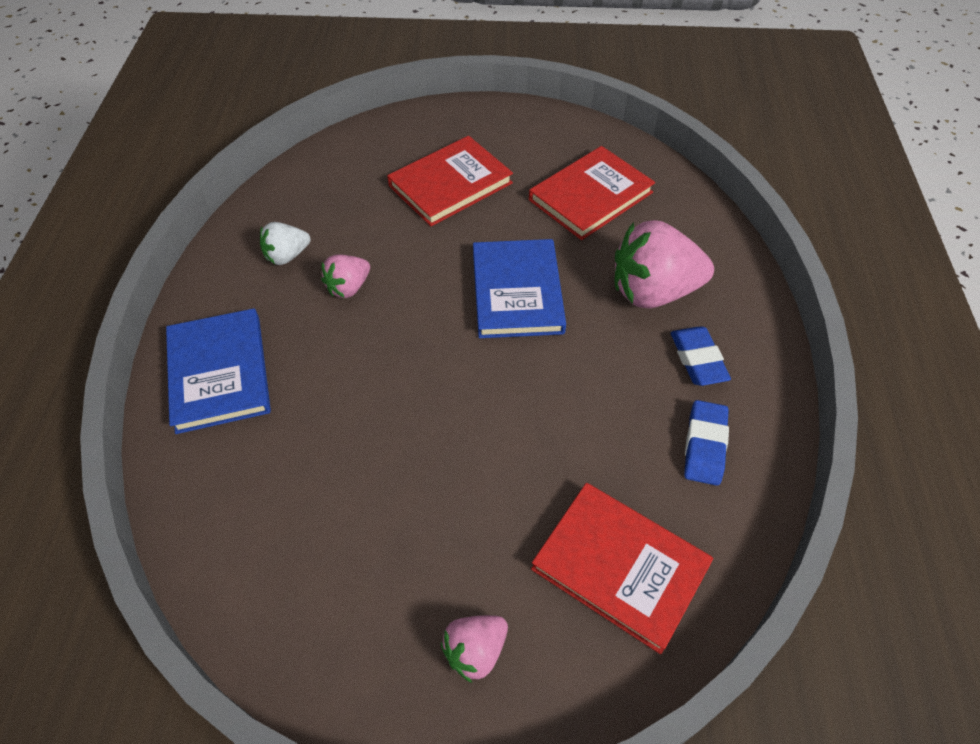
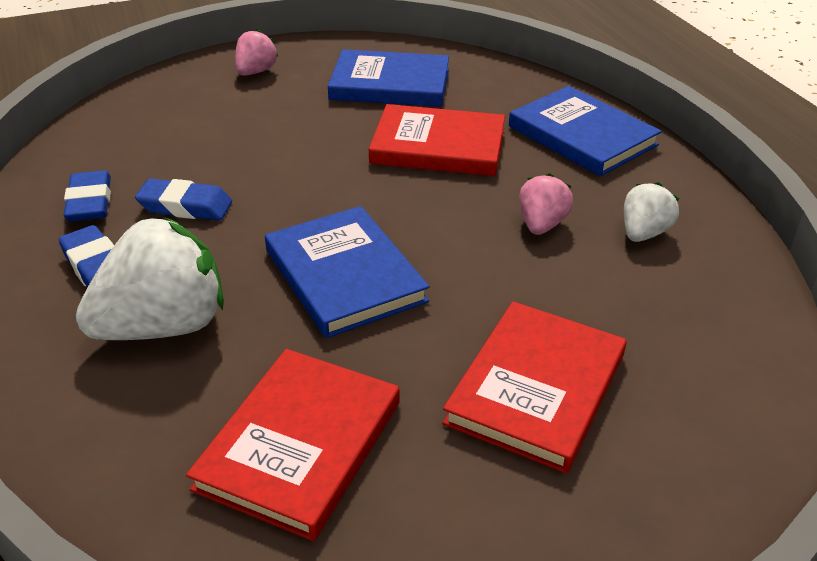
camera: 155 degrees right, 15 degrees down
red book [531,483,713,654] -> red book moved to [369,104,505,176]
pink strawberry [614,220,714,308] -> white strawberry [76,217,224,340]
none -> blue eraser [135,179,232,221]
none -> blue book [328,49,449,107]

